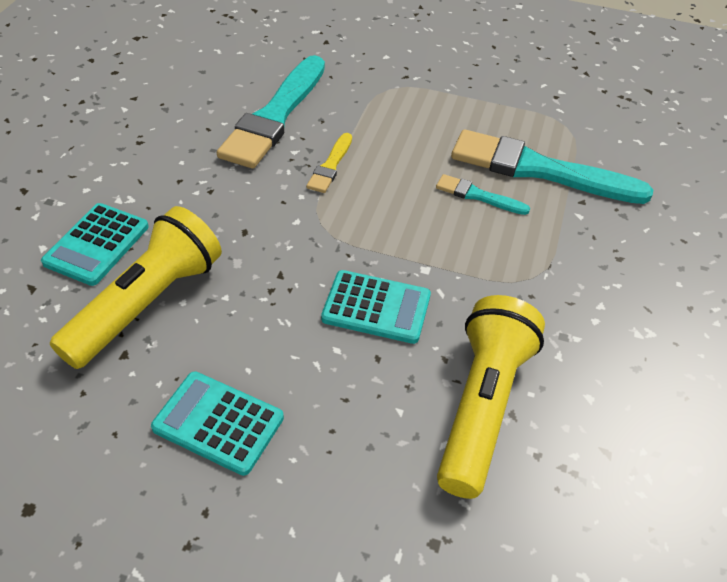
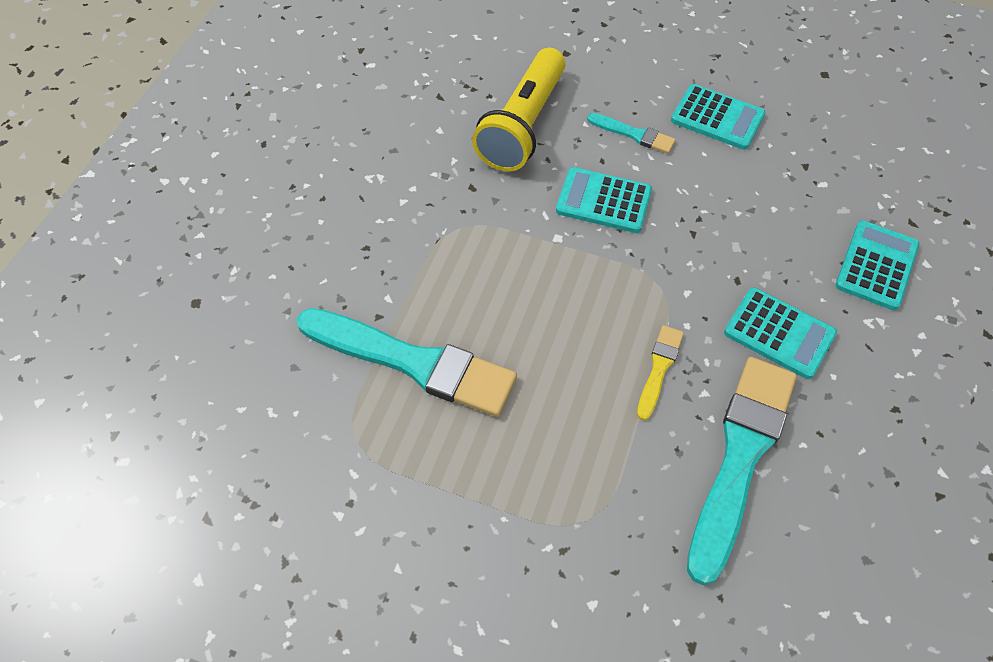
camera: 175 degrees left, 10 degrees up
yellow flashlight [50,206,222,369] -> none
turquoise brush [436,174,530,215] -> turquoise brush moved to [587,113,676,154]
none -> turquoise calculator [724,287,837,379]

